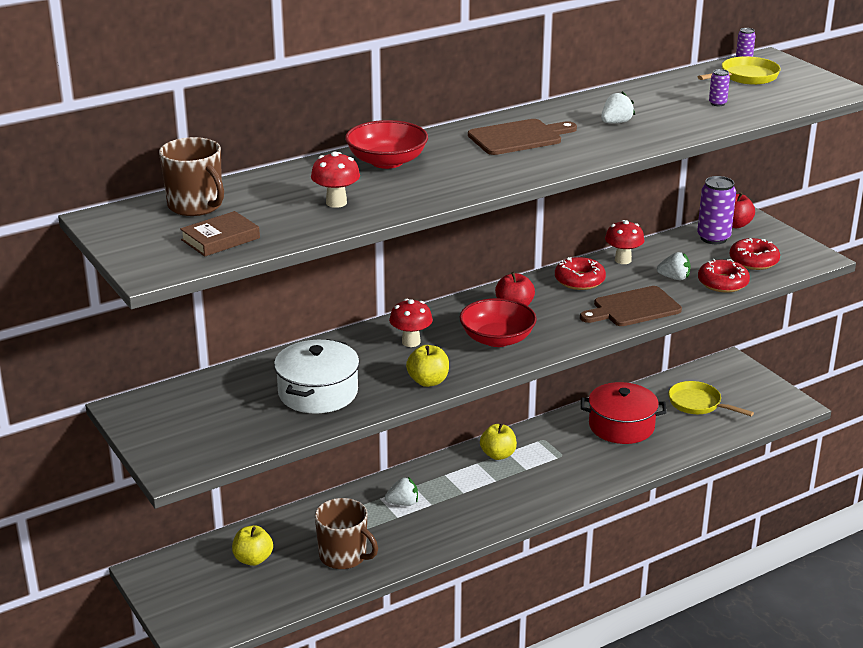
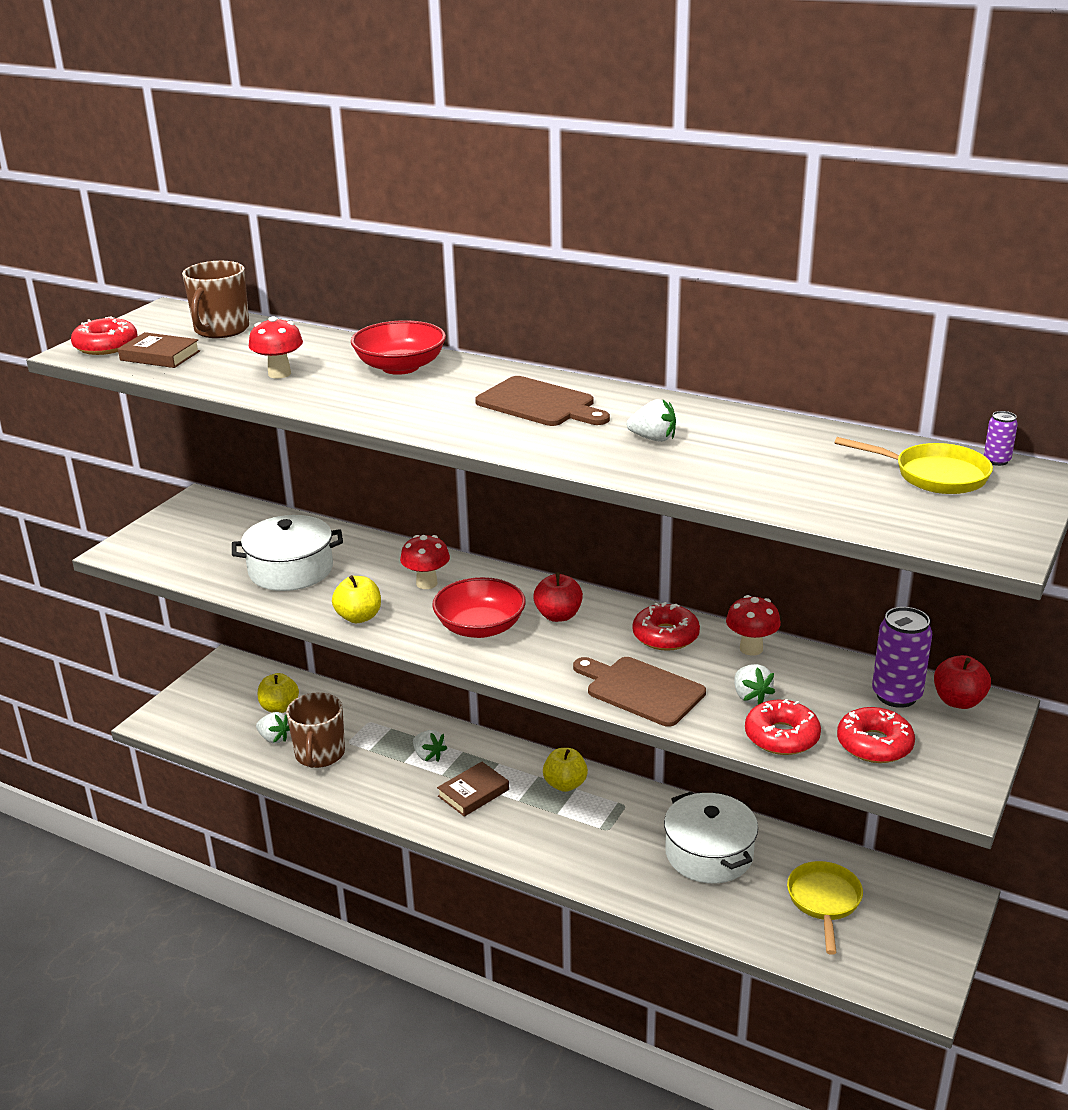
camera: 60 degrees right, 0 degrees up
red pot [581,382,667,444] -> white pot [664,791,758,884]
purple can [709,69,730,106] -> none
none -> red donut [71,316,138,355]
none -> white strawberry [256,712,290,744]
none -> brown book [437,762,509,817]

